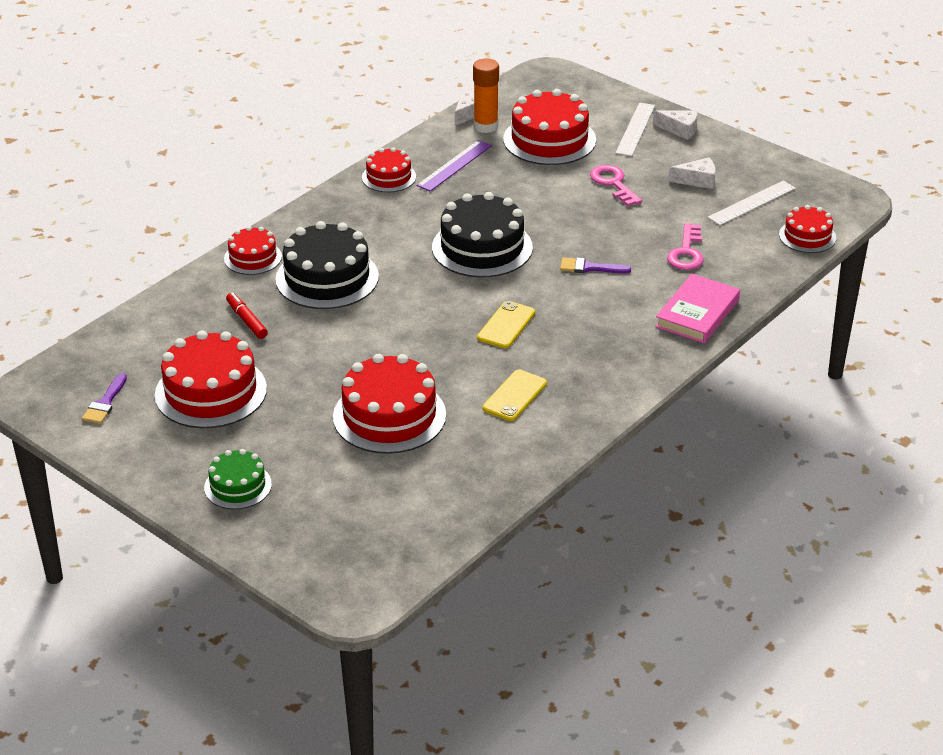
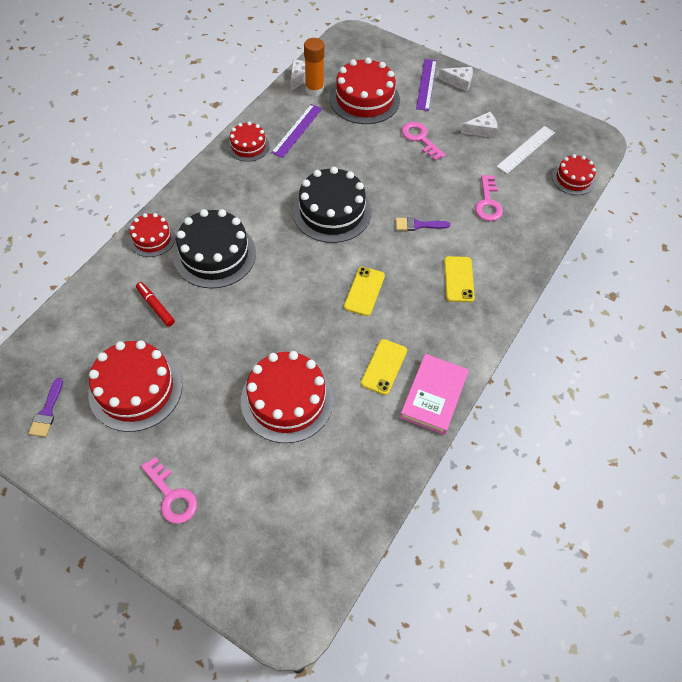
camera: 10 degrees left, 20 degrees up
green cake [204,449,272,509] -> pink key [141,457,197,524]
white ruler [615,103,655,156] -> purple ruler [416,59,437,111]
pink book [655,274,740,344] -> pink book moved to [400,354,469,435]
none -> yellow phone [444,256,475,302]

